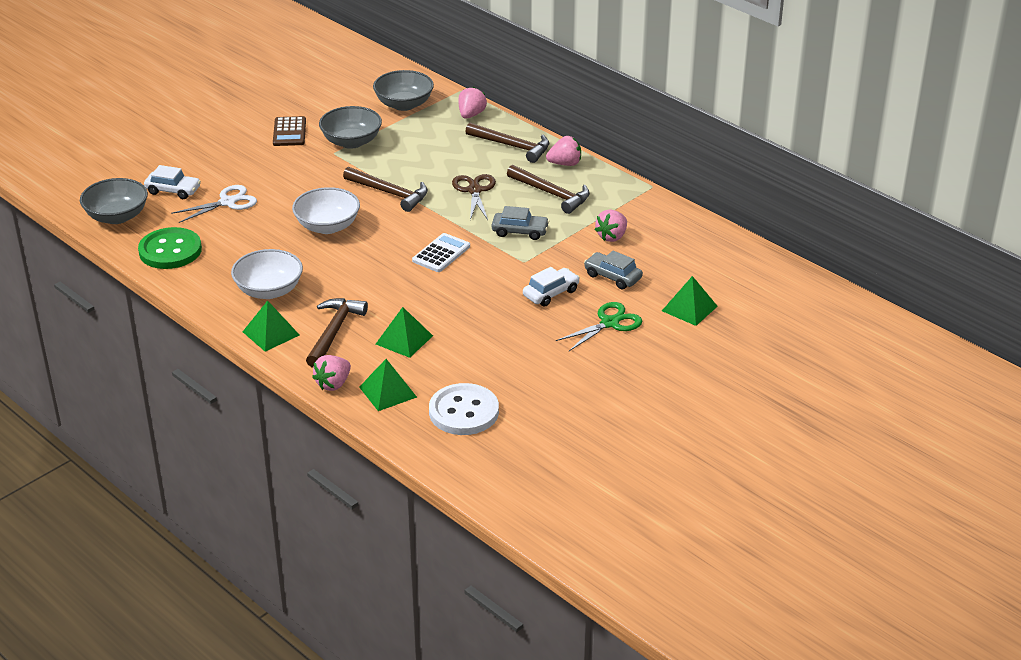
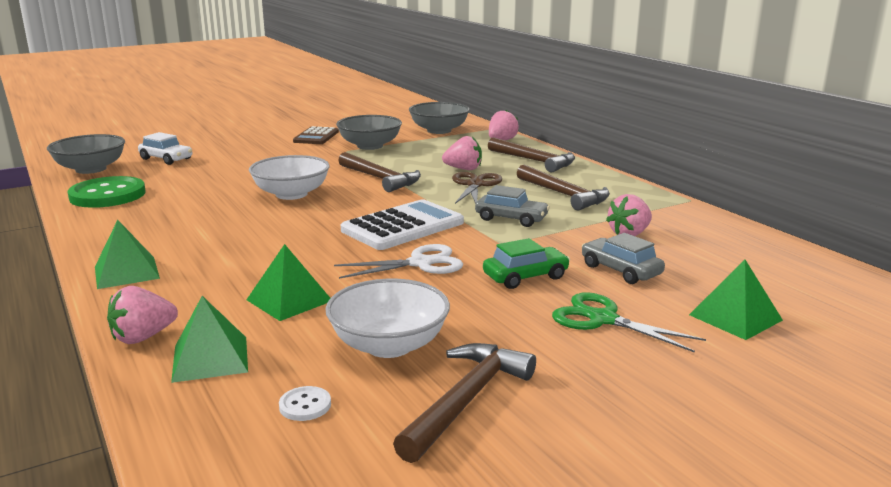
camera: 15 degrees right, 15 degrees down
white scissors [171,185,257,223] -> white scissors moved to [334,244,463,279]
white bowl [231,249,303,299] -> white bowl moved to [326,279,450,358]
brown hammer [306,298,368,367] -> brown hammer moved to [393,343,536,463]
white calculator [412,233,470,272] -> white calculator [341,199,464,250], size x1.54
white button [429,383,499,435] -> white button [279,386,331,421], size x0.41
white car [523,267,580,307] -> green car [483,238,570,289]
pink strawberry [546,136,581,166] -> pink strawberry moved to [442,136,482,170]
green scissors [556,302,642,351] -> green scissors turned 120 degrees counterclockwise [552,292,706,353]

